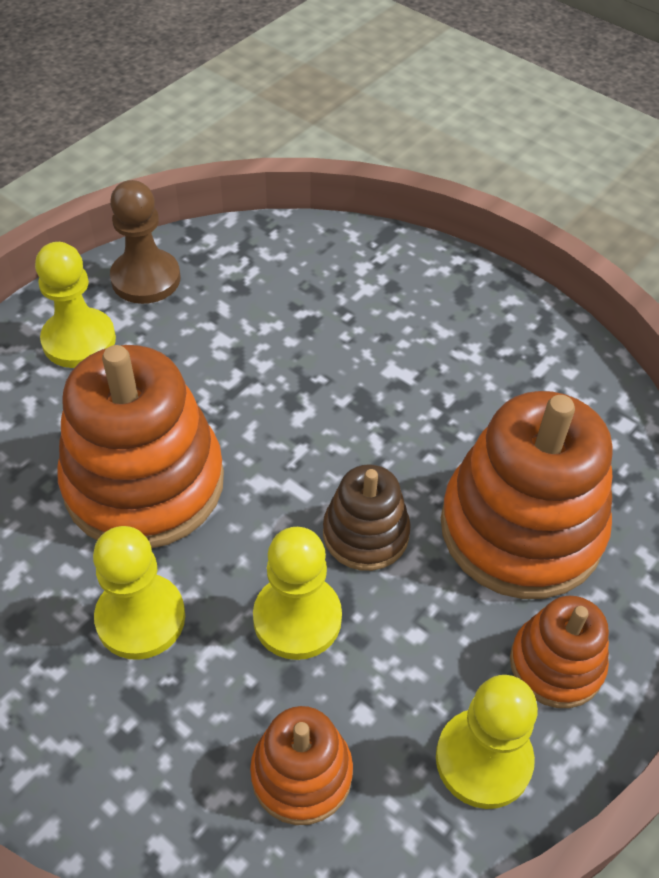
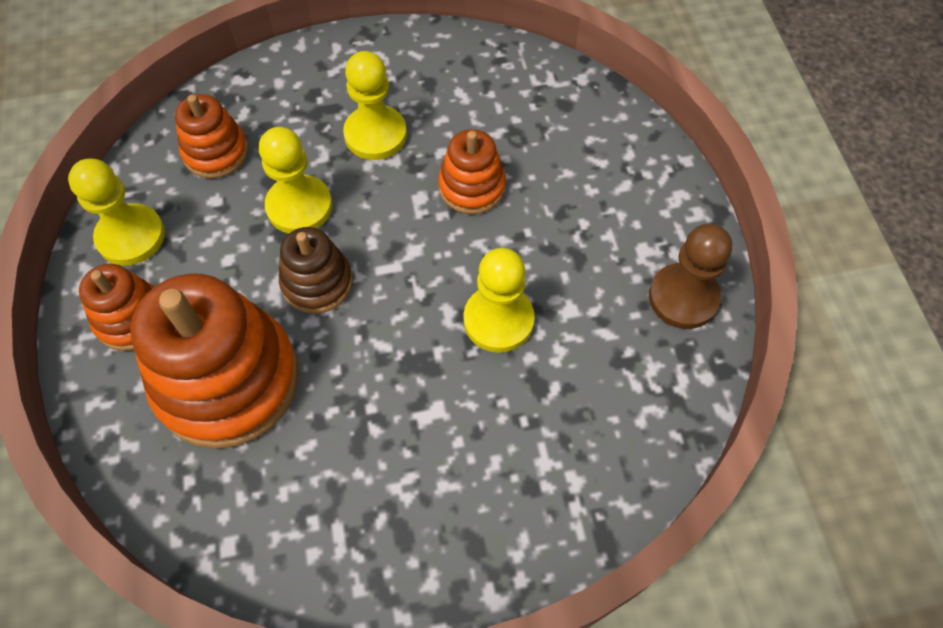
camera: 130 degrees right, 10 degrees up
yellow pawn [35,242,116,368] -> yellow pawn moved to [464,248,535,353]
orange stacking toy [57,345,224,549] -> orange stacking toy [438,129,506,214], size x0.53

